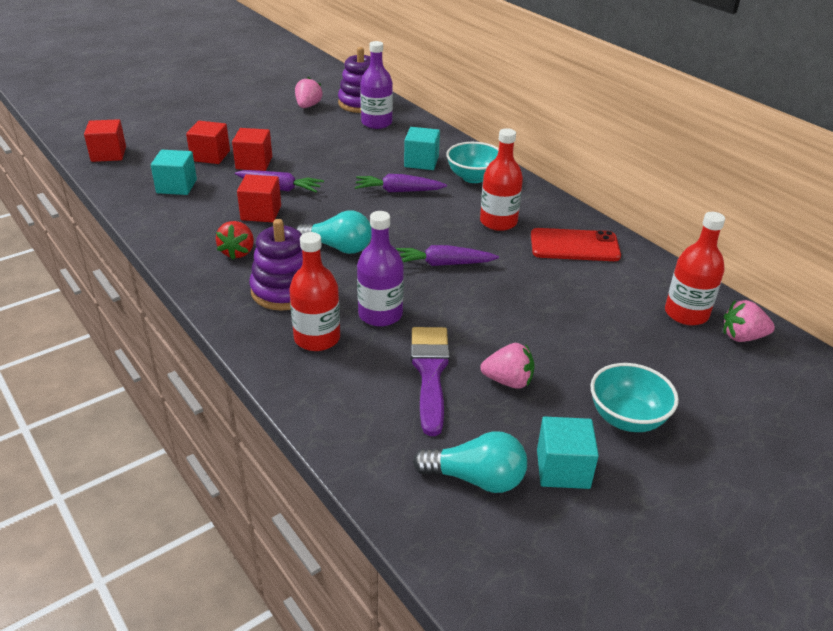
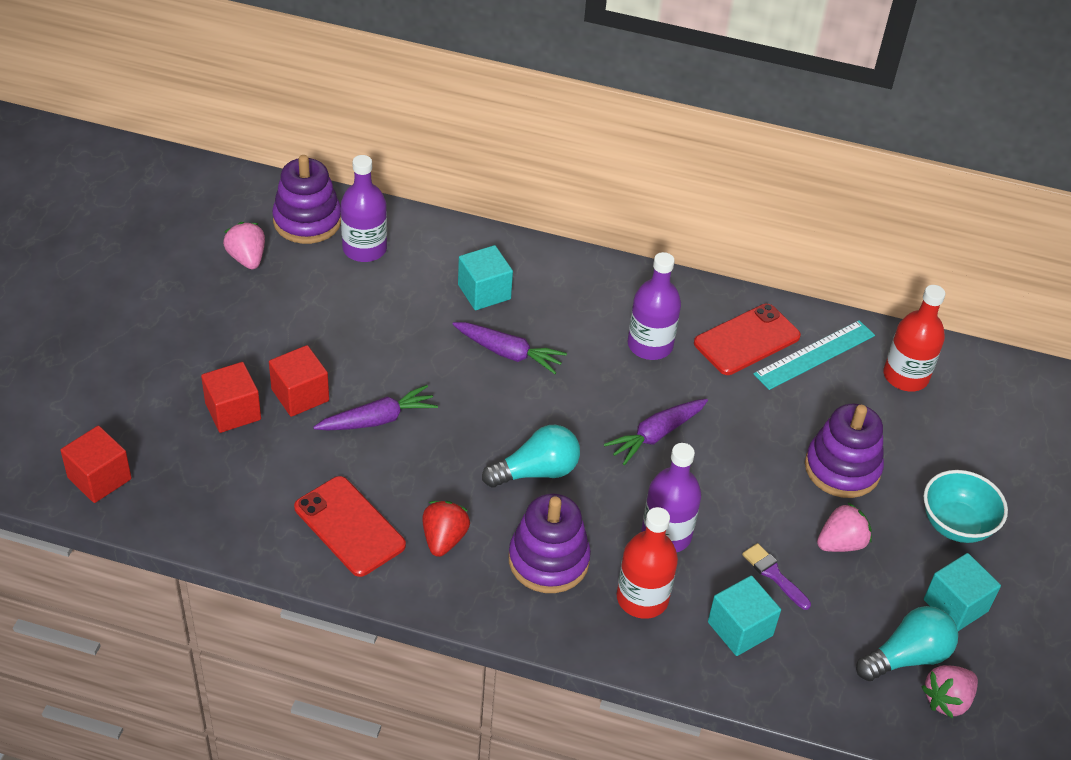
camera: 40 degrees left, 10 degrees up
turquoise cube [151,150,197,195] -> turquoise cube moved to [708,576,781,656]
red strawberry [216,221,254,260] -> red strawberry turned 135 degrees counterclockwise [422,501,470,557]
red cube [237,174,281,222] -> none
purple carrot [355,174,447,192] -> purple carrot turned 120 degrees counterclockwise [452,322,567,374]
purple brush [411,327,450,436] -> purple brush [742,543,811,610], size x0.54
turquoise bowl [446,142,499,183] -> none
red bottle [480,128,523,231] -> purple bottle [628,252,681,360]
pink strawberry [724,300,775,342] -> pink strawberry moved to [921,665,978,718]
none -> red phone [294,476,406,577]
none -> turquoise ruler [753,320,875,390]
none -> purple stacking toy [805,404,884,498]

